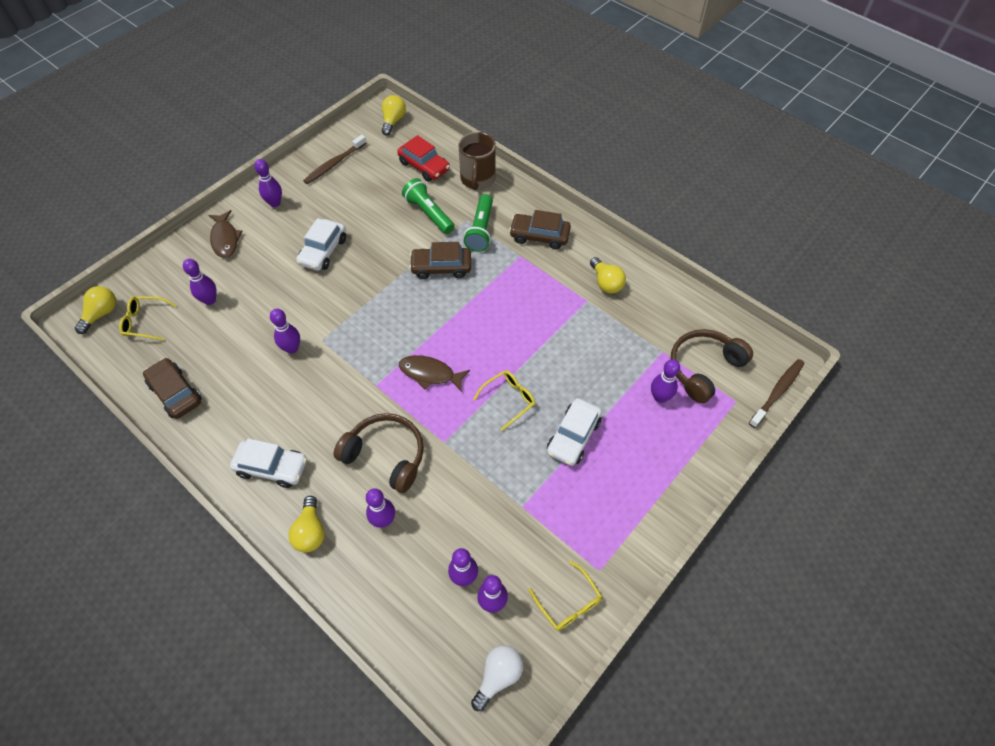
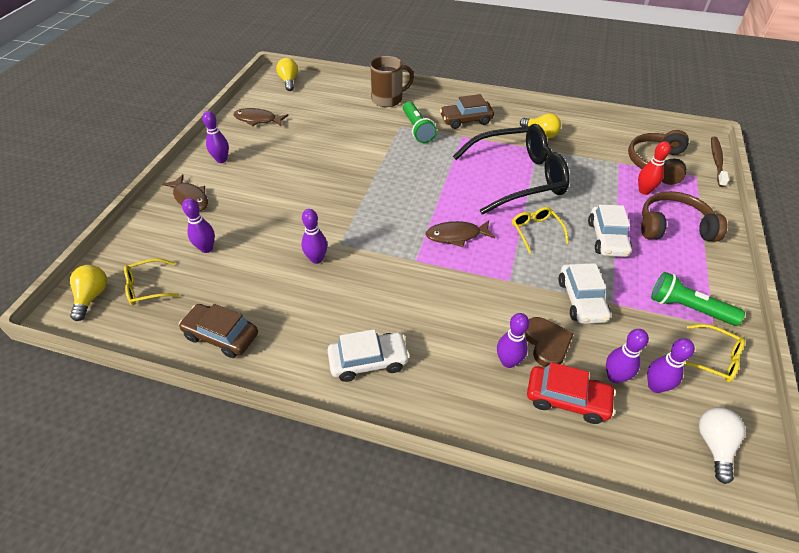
camera: 25 degrees left, 10 degrees down
yellow light bulb [288,496,325,553] -> none
white car [296,218,346,271] -> white car moved to [558,263,611,324]
brown toothbrush [303,135,366,184] -> brown fish [234,108,289,126]
brown headphones [334,413,424,493] -> brown headphones moved to [641,191,727,242]
red car [397,135,450,182] -> red car moved to [527,362,616,424]
green flashlight [402,178,455,234] -> green flashlight moved to [651,272,745,326]
brown car [409,242,471,279] -> none
brown mug [459,132,496,190] -> brown mug turned 90 degrees counterclockwise [370,56,414,107]
yellow glasses [473,370,535,431] -> yellow glasses turned 45 degrees counterclockwise [512,207,569,254]
purple bowling pin [651,359,680,403] -> red bowling pin [638,141,671,195]
none -> black glasses [453,124,570,215]
none -> brown heart [525,317,574,367]

